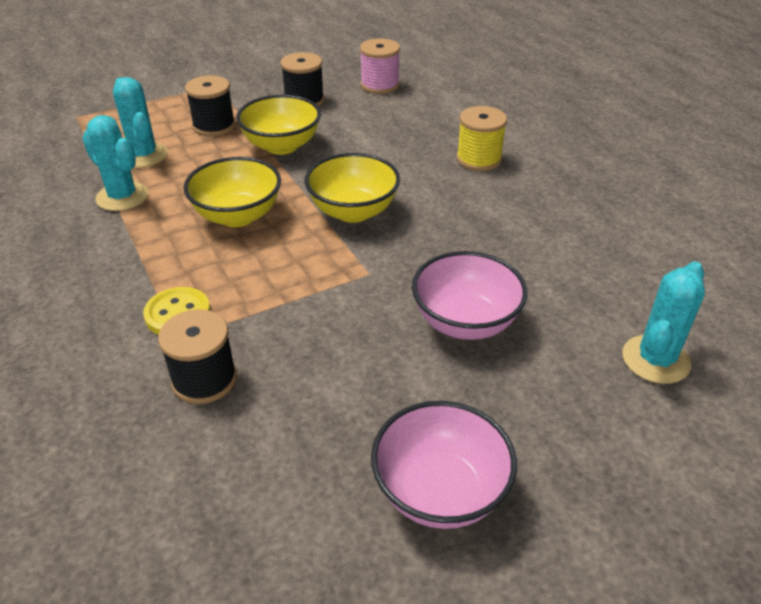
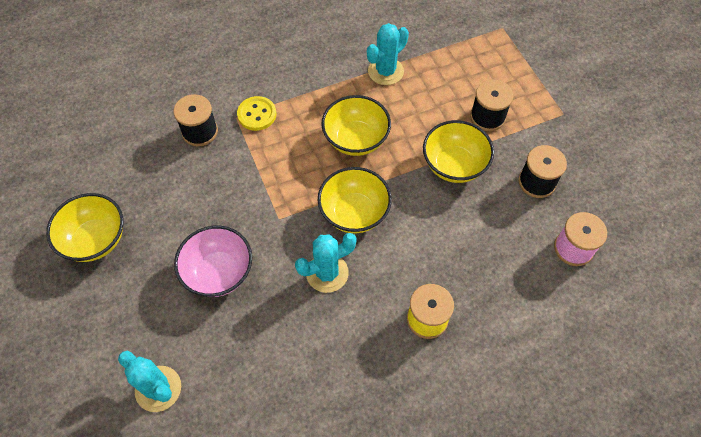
camera: 95 degrees right, 20 degrees up
turquoise cactus [113,77,168,168] -> turquoise cactus moved to [295,233,357,293]
pink bowl [371,401,517,529] -> yellow bowl [46,193,123,262]

